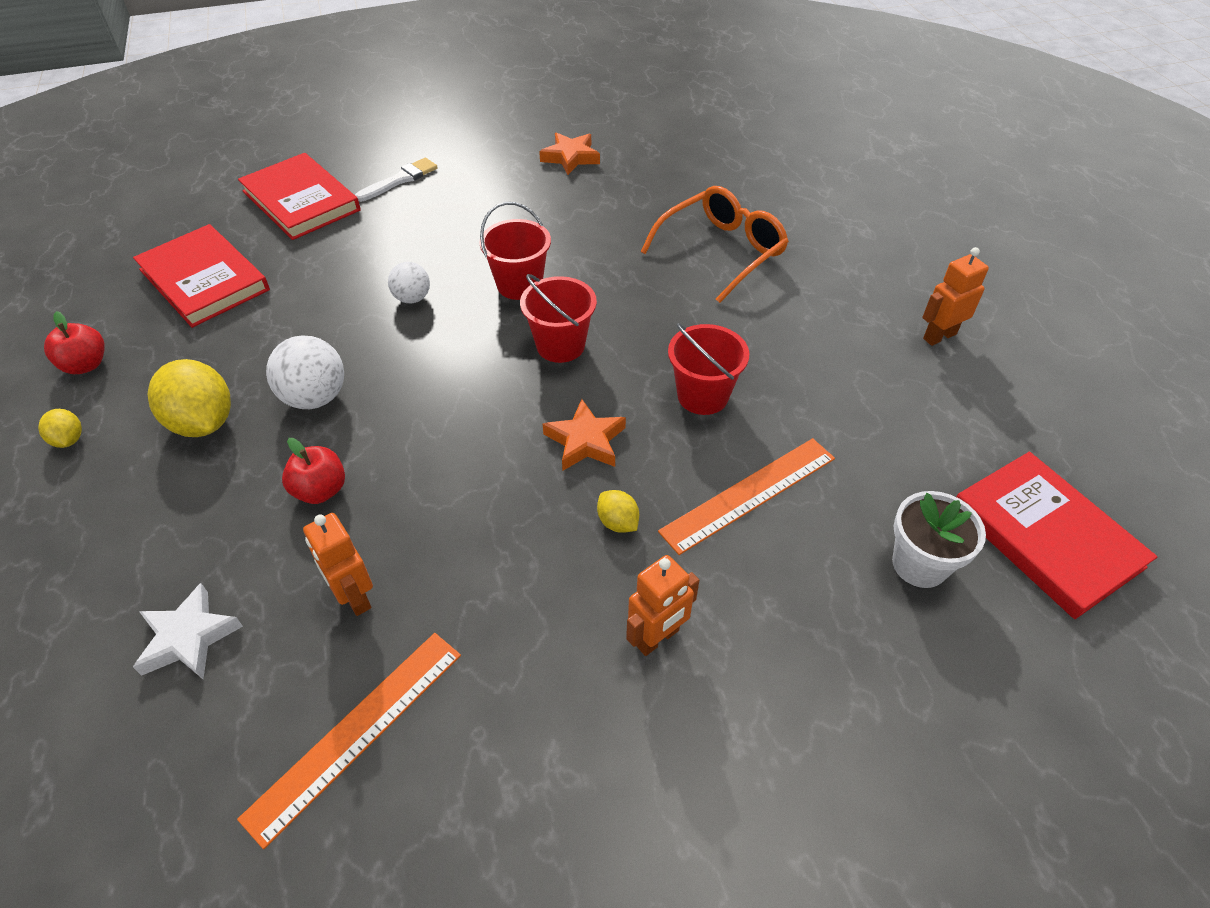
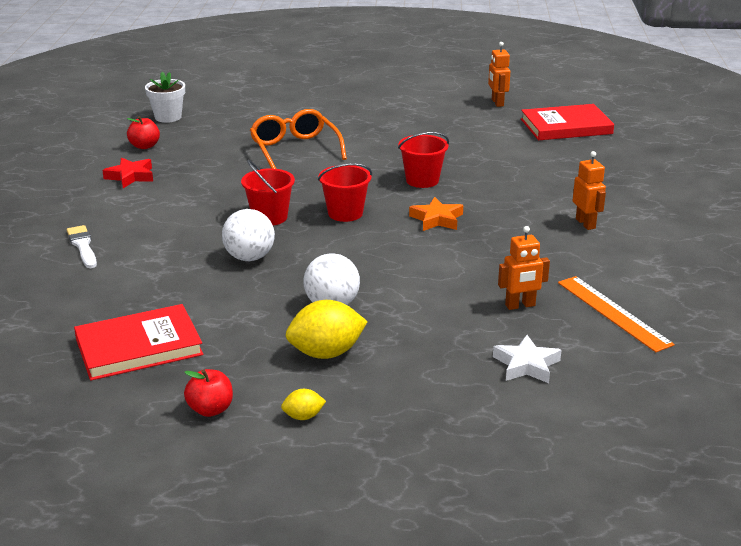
camera: 70 degrees left, 20 degrees down
red book [238,153,361,240] -> none
red apple [282,438,345,504] -> red apple moved to [127,116,160,149]
white ball [388,262,430,303] -> white ball [222,209,275,261], size x1.59
orange star [539,132,600,175] -> red star [102,157,153,188]
yellow lemon [597,490,639,533] -> none
orange ruler [658,438,835,555] -> none
white flower pot [892,491,986,588] -> white flower pot moved to [145,72,185,123]
orange robot [922,247,989,346] -> orange robot moved to [488,42,510,107]

